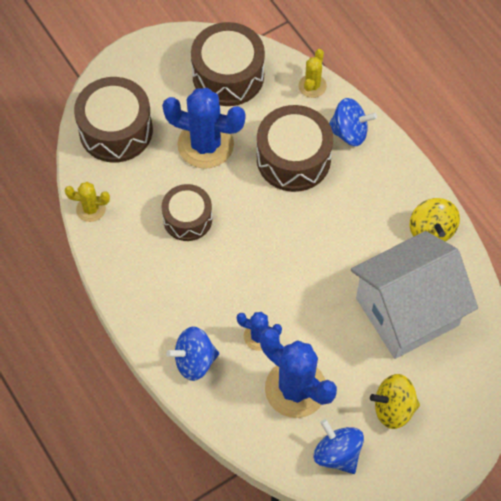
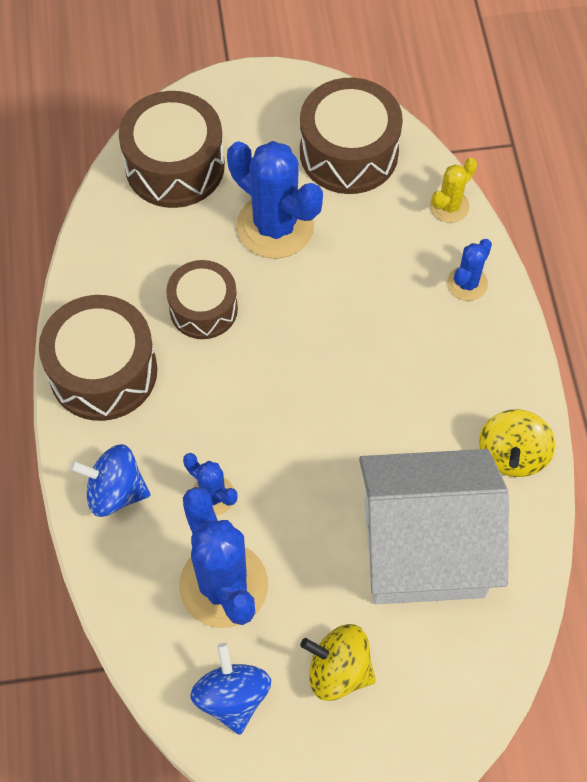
camera: 25 degrees right, 0 degrees up
yellow cactus [65,182,110,222] -> none
brown drum [257,105,333,192] -> brown drum moved to [39,295,157,421]
blue spinning top [329,98,377,146] -> blue cactus [447,239,492,301]

